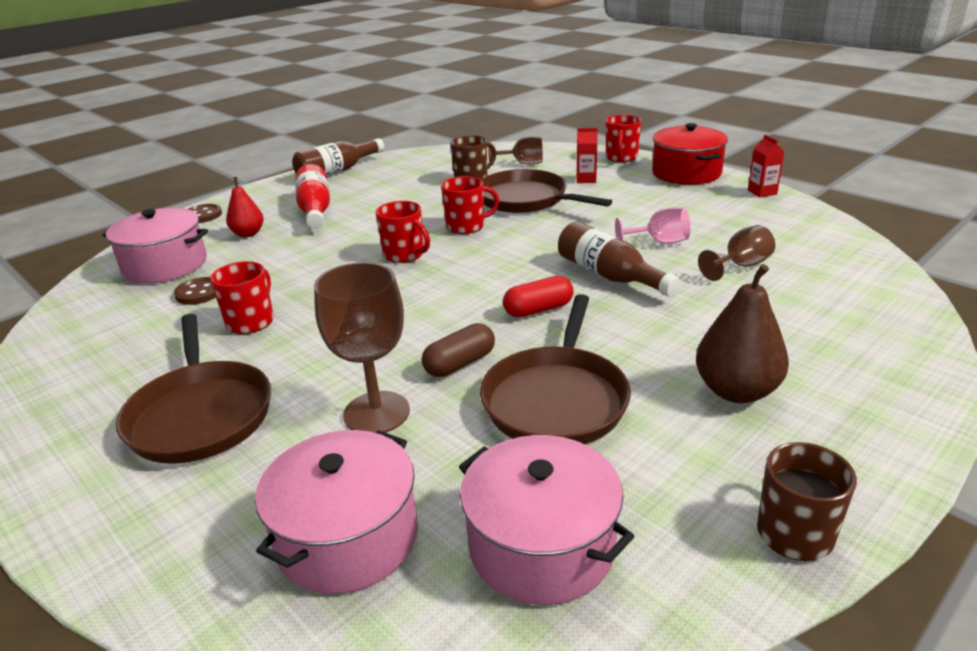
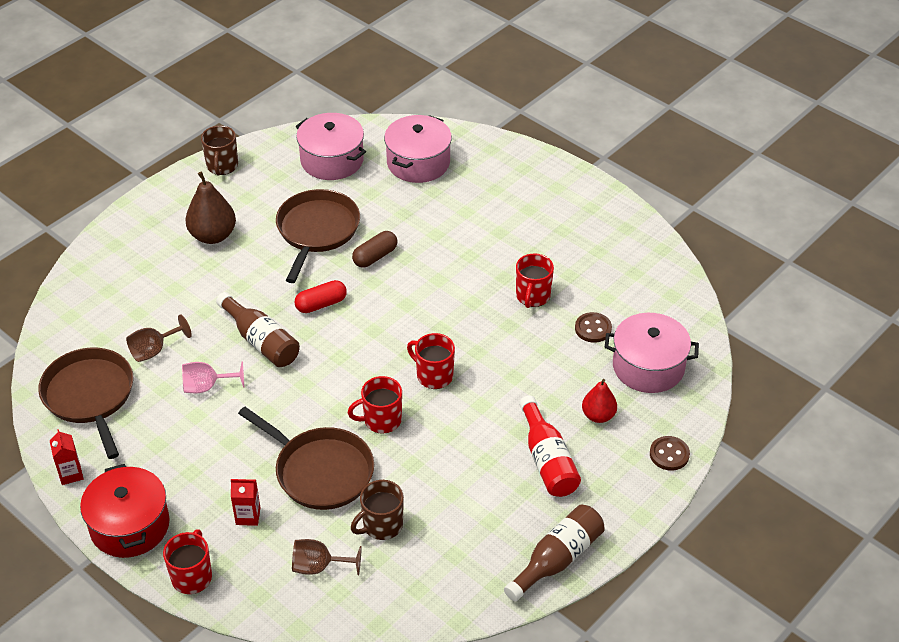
camera: 175 degrees right, 15 degrees up
brown pan [116,314,271,464] -> brown pan moved to [38,348,133,459]
brown goblet [314,262,410,433] -> none

